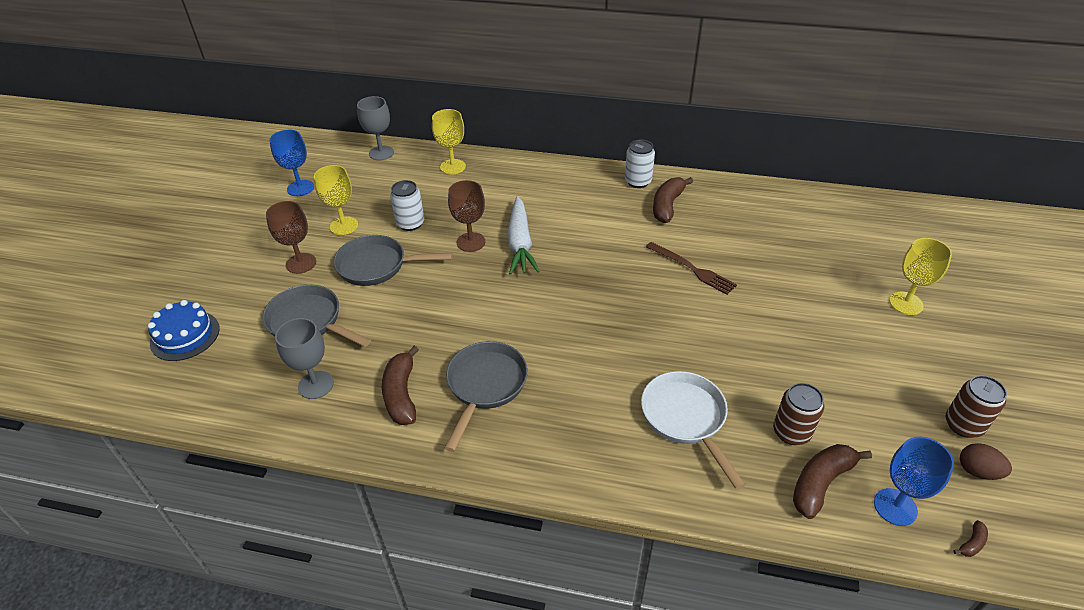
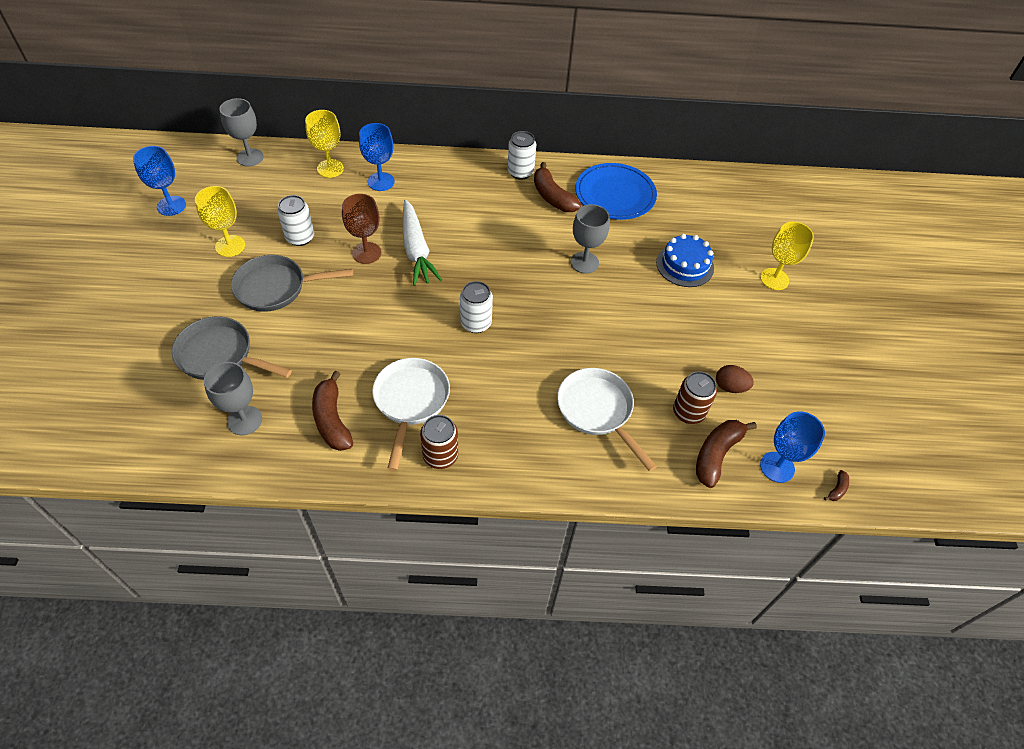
camera: 15 degrees left, 10 degrees up
blue cake [148,300,220,361] -> blue cake moved to [656,234,714,287]
brown goblet [266,201,316,274] -> none
grey pan [445,341,528,452] -> white pan [372,358,450,471]
brown fork [646,242,737,295] -> grey goblet [571,204,610,274]
brown banana [653,177,693,223] -> brown banana turned 45 degrees counterclockwise [534,162,581,212]
brown can [946,375,1007,438] -> brown can moved to [420,415,458,469]
brown egg [960,443,1012,480] -> brown egg moved to [716,365,754,393]
none -> blue goblet [359,123,395,191]
none -> white can [460,281,493,333]
none -> blue plate [575,163,657,220]

